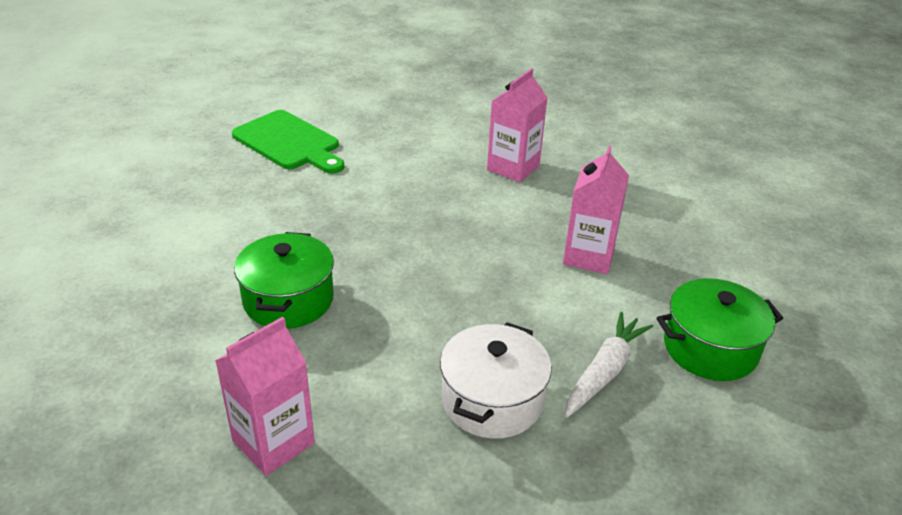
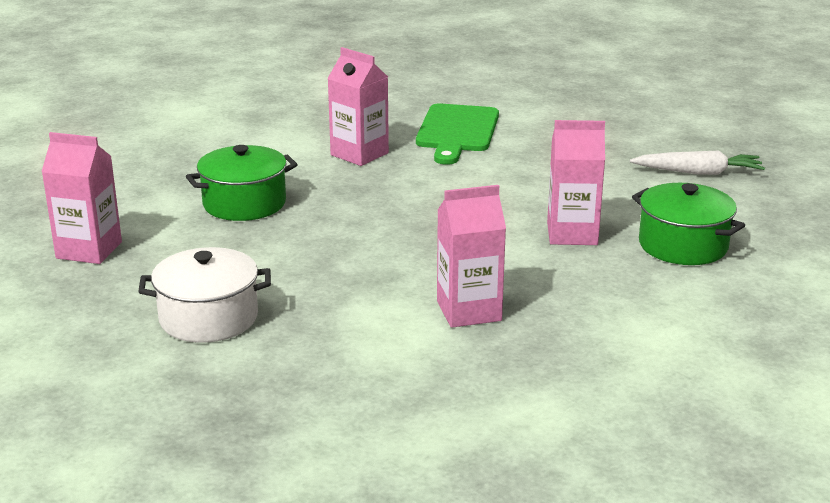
camera: 60 degrees right, 10 degrees down
white carrot [565,312,653,418] -> white carrot moved to [630,151,765,175]
green pot [657,278,783,381] -> green pot moved to [632,183,745,265]
none -> pink carton [327,47,389,166]

